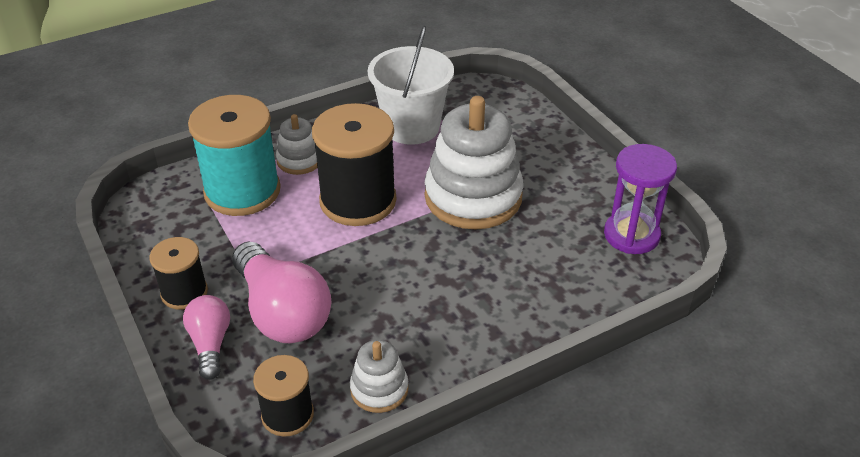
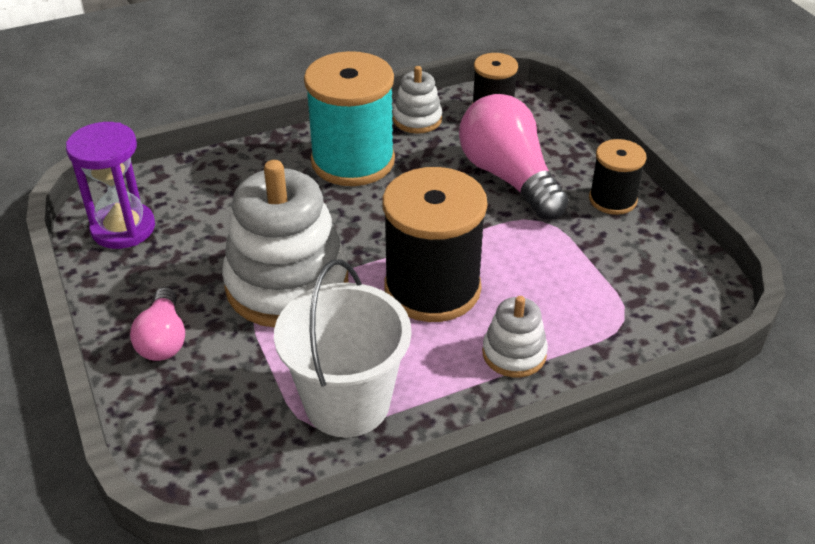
camera: 175 degrees left, 0 degrees up
pink light bulb [183,295,230,380] -> pink light bulb moved to [130,287,185,361]
turquoise spool [188,95,281,216] -> turquoise spool moved to [304,51,395,186]

